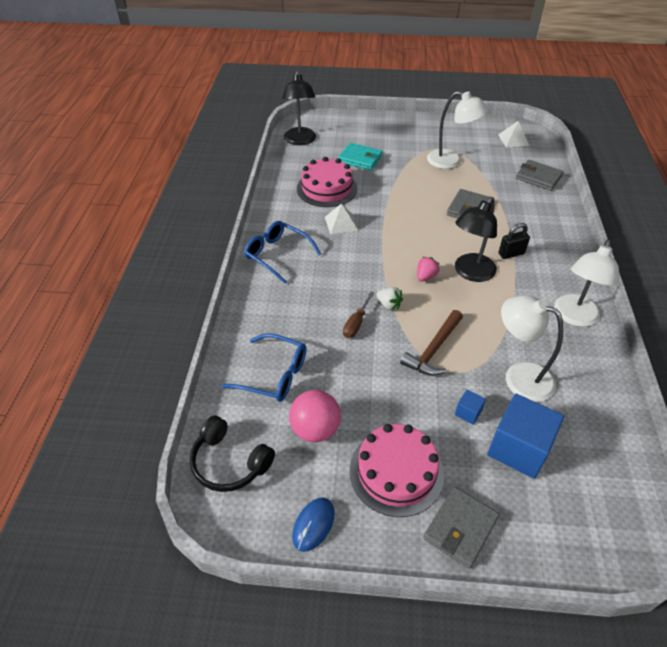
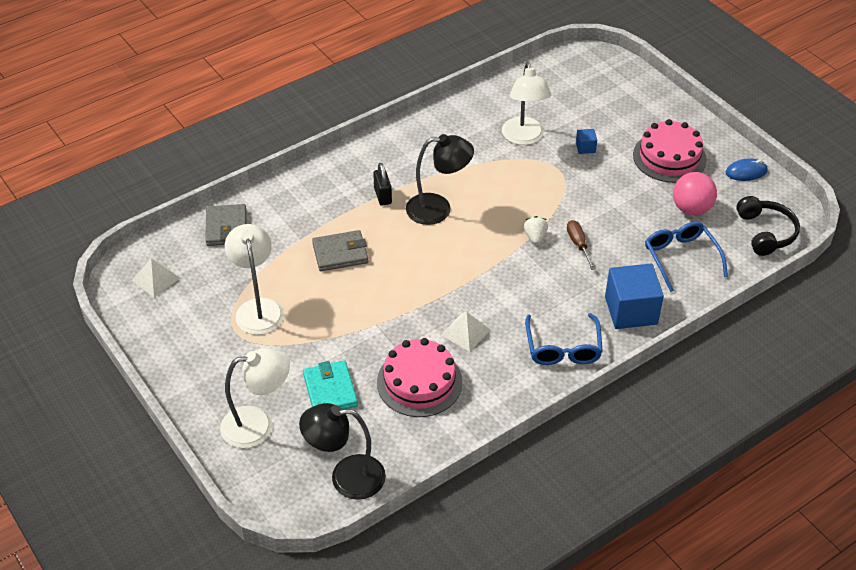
camera: 130 degrees left, 0 degrees up
black lamp [282,70,316,145] -> black lamp turned 135 degrees counterclockwise [299,403,386,500]
brown screwdriver [343,292,374,338] -> brown screwdriver turned 90 degrees counterclockwise [567,220,596,270]
brown hammer [400,310,463,376] -> none
pink strawberry [417,257,440,282] -> none
grey wallet [423,487,500,569] -> none
blue cube [487,394,564,479] -> blue cube moved to [605,263,664,329]
black padlock [499,223,530,259] -> black padlock turned 45 degrees clockwise [373,163,392,206]
white lamp [554,240,619,327] -> white lamp moved to [220,348,290,448]

